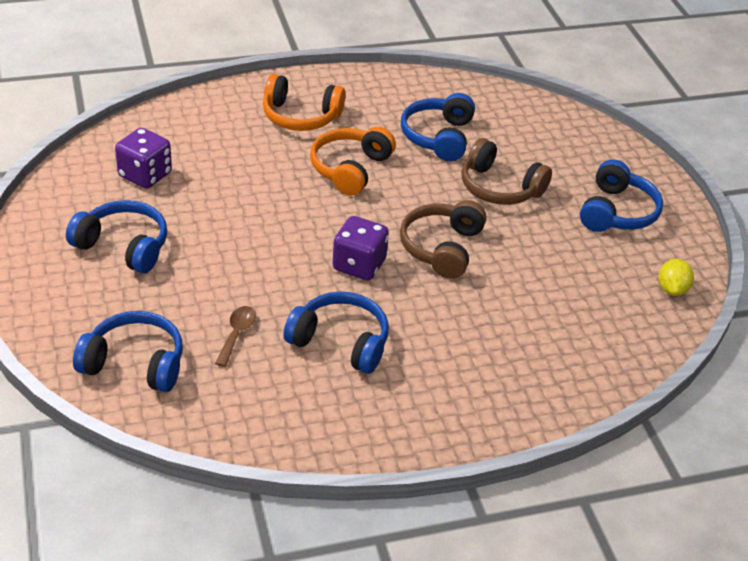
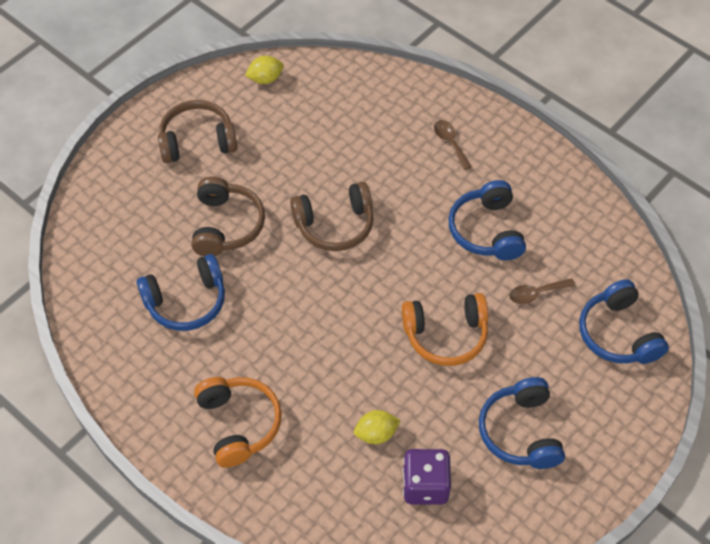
camera: 120 degrees left, 15 degrees up
orange headphones [310,127,396,196] -> orange headphones moved to [402,293,488,366]
purple dice [333,216,389,280] -> none
blue headphones [580,160,663,232] -> brown headphones [158,100,237,163]
none -> yellow lemon [354,410,401,444]
none -> brown spoon [434,120,471,170]

